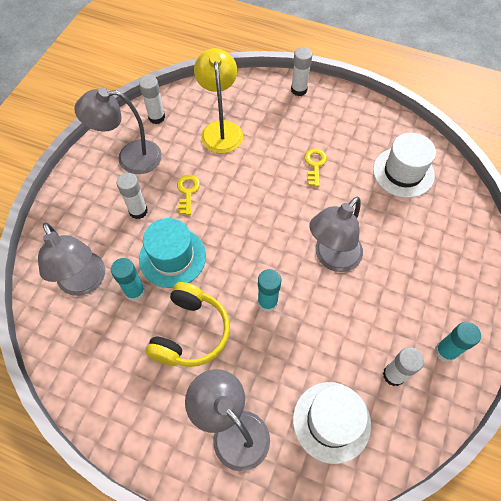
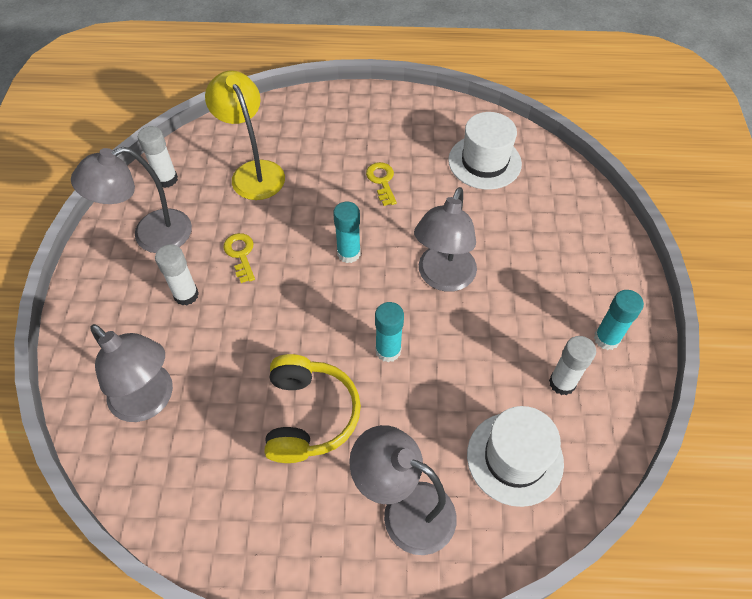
camera: 20 degrees left, 5 degrees down
turquoise glue stick [111,258,145,301] -> turquoise glue stick moved to [333,202,361,263]
turquoise hat [139,218,206,288] -> none
white glue stick [291,47,312,96] -> none

